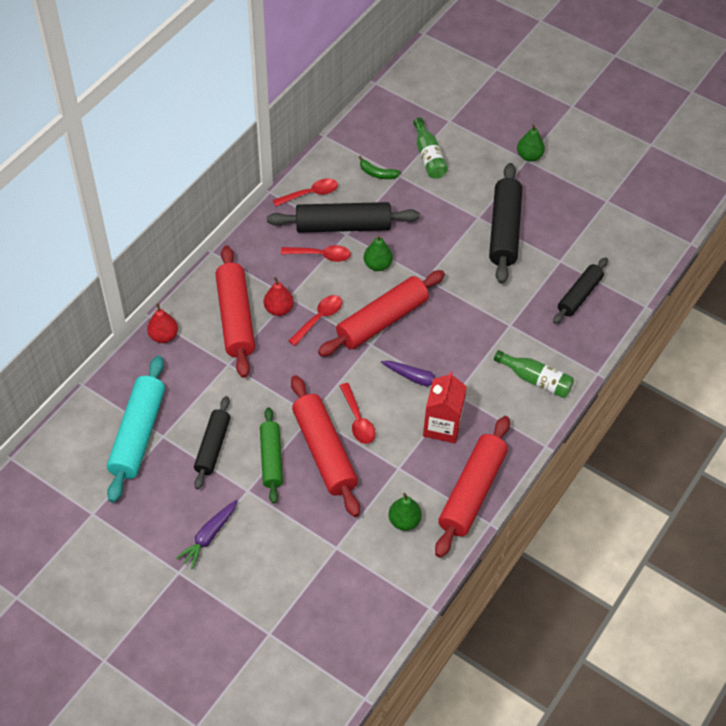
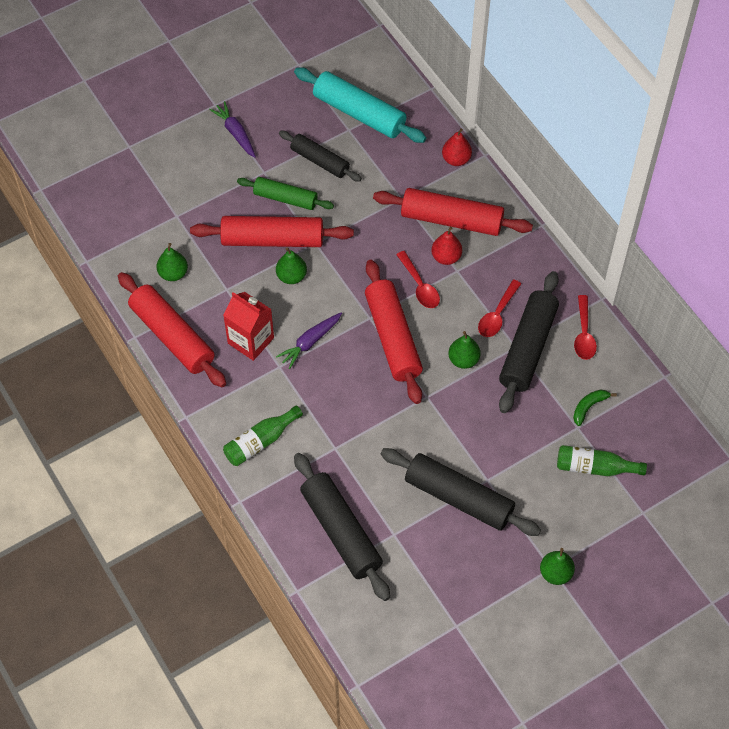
camera: 115 degrees right, 5 degrees up
red spoon [340,383,375,444] -> green pear [276,247,307,284]
black rolling pin [553,257,608,324] -> black rolling pin [294,453,390,601], size x1.58

